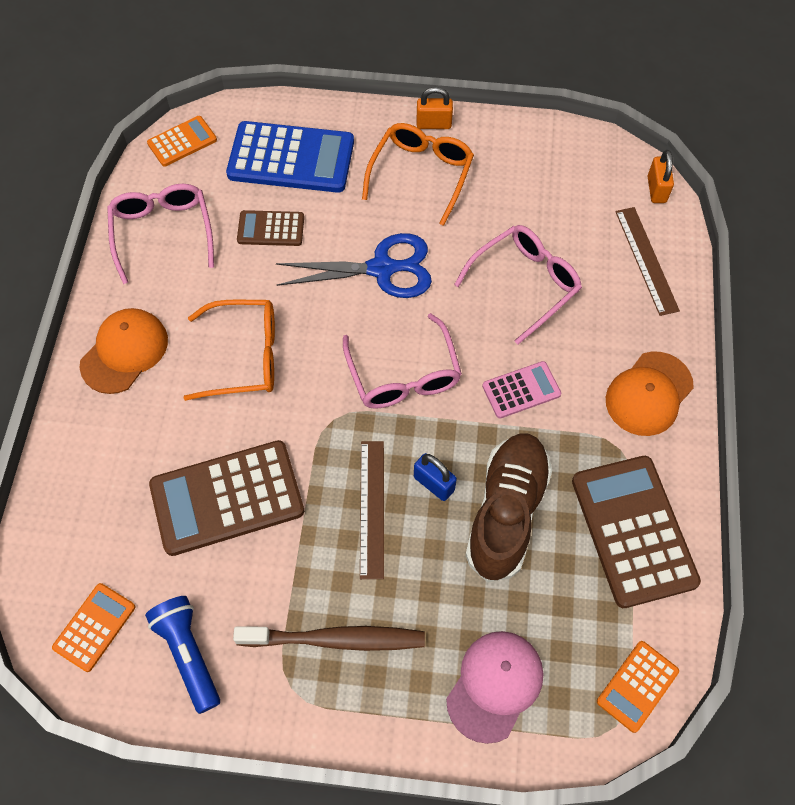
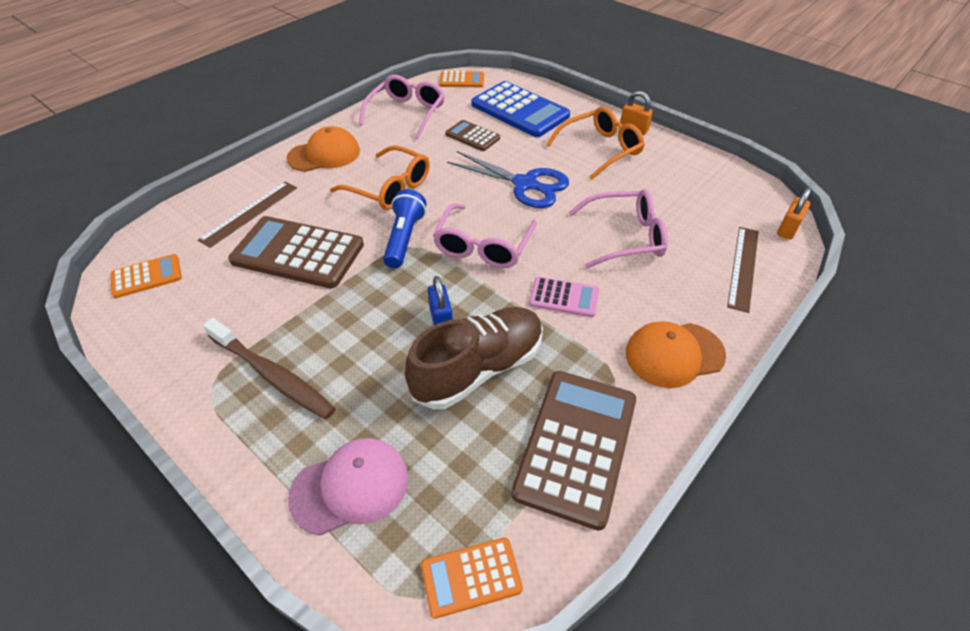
camera: 35 degrees right, 15 degrees down
blue flashlight [145,596,220,714] -> blue flashlight moved to [383,189,427,268]
brown ruler [360,441,384,579] -> brown ruler moved to [198,182,297,248]

